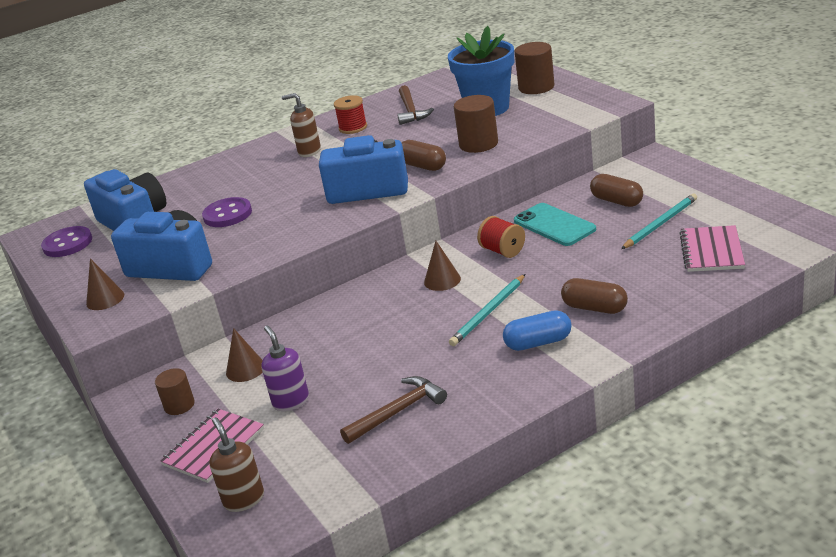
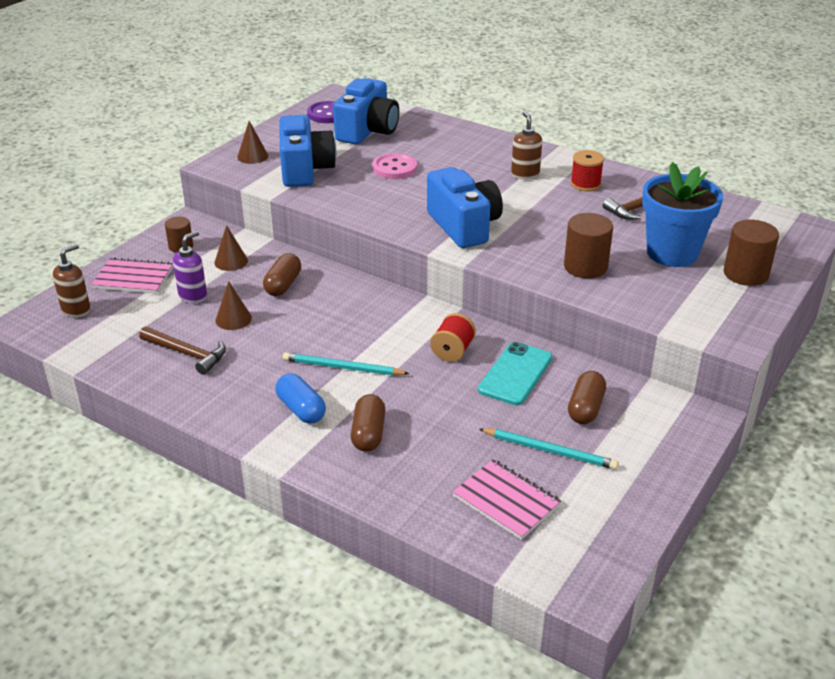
camera: 60 degrees right, 5 degrees up
purple button [202,197,252,227] -> pink button [372,153,417,179]
brown capsule [402,140,446,171] -> brown capsule moved to [263,253,301,296]
brown cone [424,241,461,291] -> brown cone moved to [216,281,252,330]
pink notebook [679,225,745,272] -> pink notebook turned 60 degrees clockwise [453,459,561,540]

